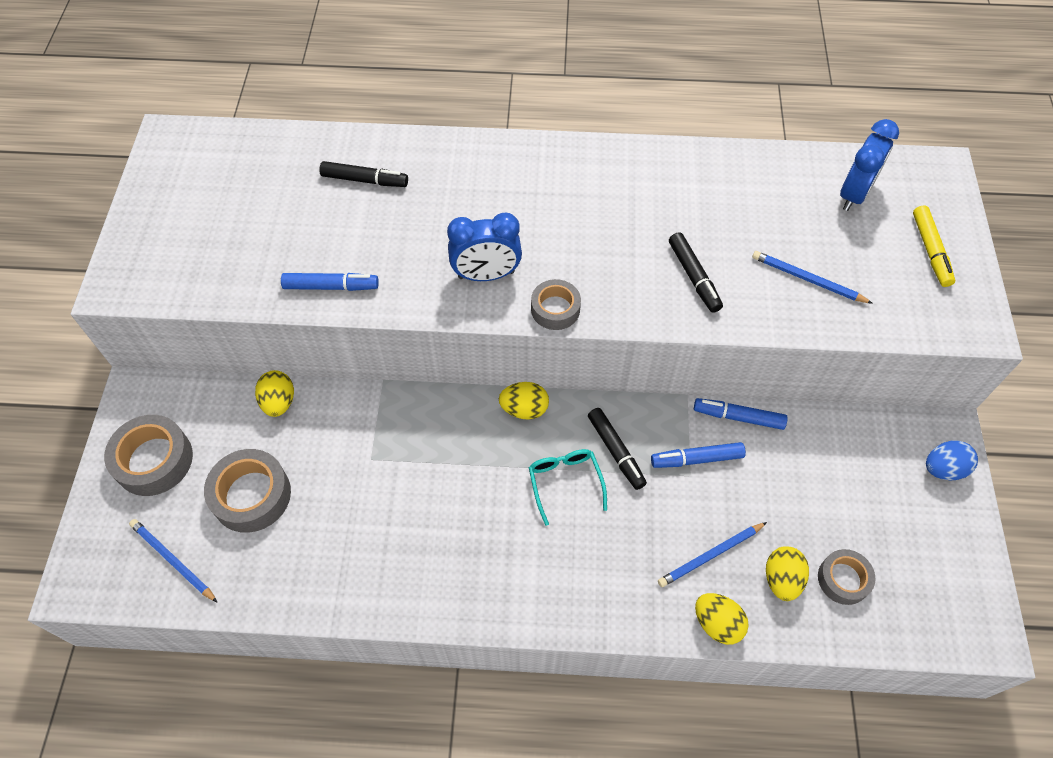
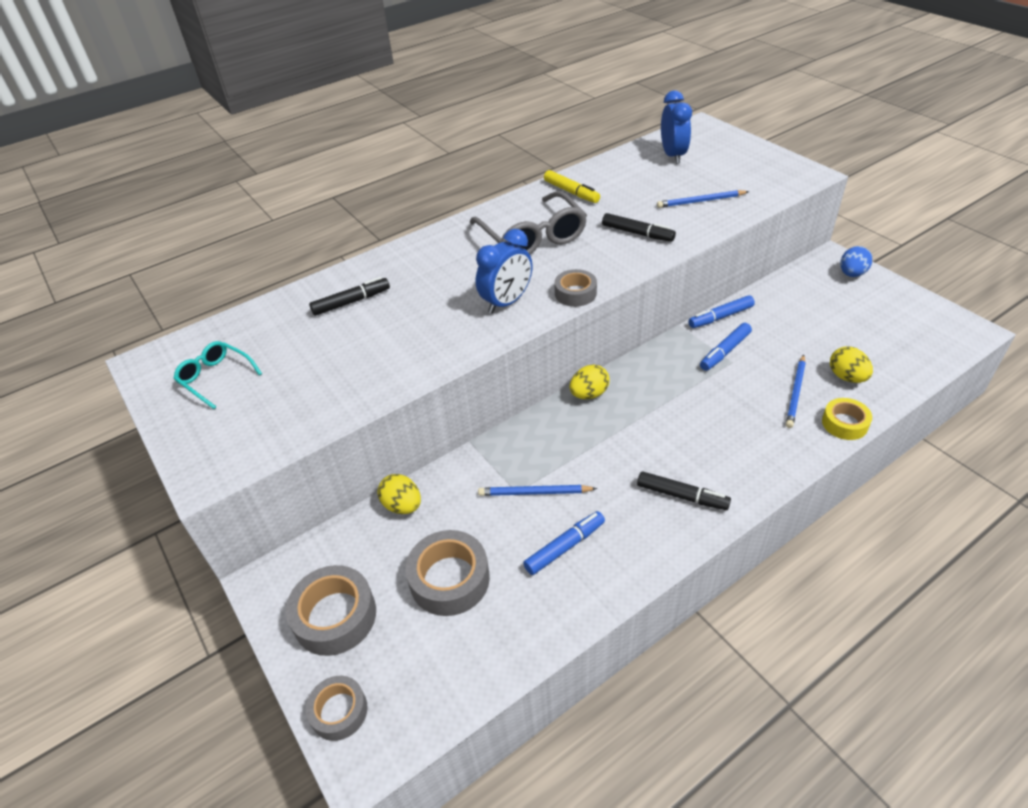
camera: 35 degrees left, 15 degrees down
blue pencil [129,519,218,603] -> blue pencil moved to [478,485,597,496]
blue marker [281,273,379,291] -> blue marker moved to [523,511,605,575]
turquoise glasses [529,449,607,526] -> turquoise glasses moved to [173,341,262,409]
black marker [588,408,647,490] -> black marker moved to [637,471,731,510]
yellow egg [695,593,749,645] -> yellow tape [822,398,872,440]
grey tape [818,549,876,605] -> grey tape moved to [306,676,368,741]
yellow marker [913,205,955,287] -> yellow marker moved to [544,170,600,203]
none -> grey glasses [470,191,587,254]

